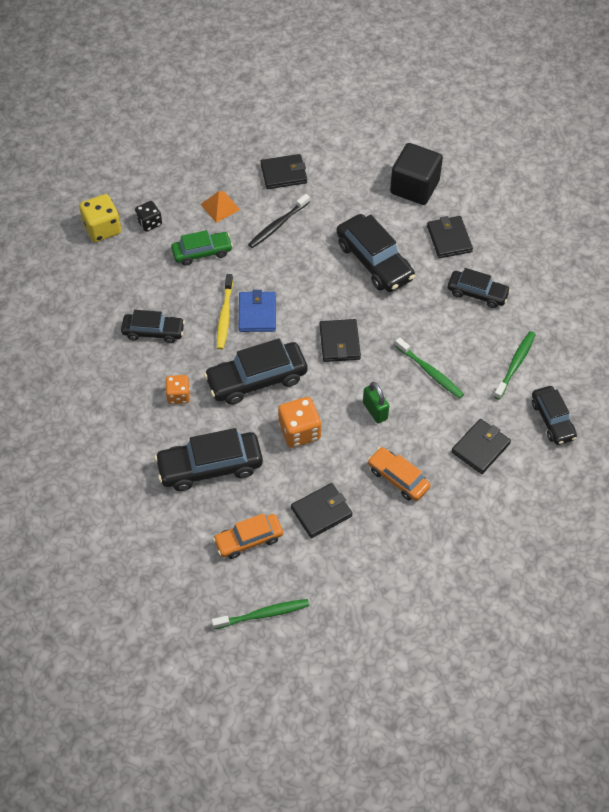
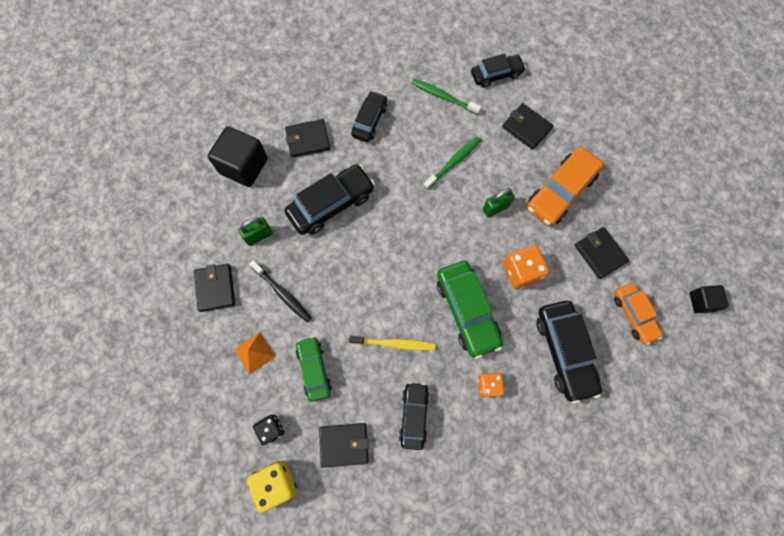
camera: 90 degrees left, 15 degrees up
black car [204,339,308,405] -> green car [437,261,503,359]
green toothbrush [212,599,309,629] -> black cube [690,285,729,313]
blue wallet [239,290,276,332] -> none
black wallet [319,319,361,362] -> black wallet moved to [319,423,369,468]
orange car [368,447,431,501] -> orange car [527,147,604,226], size x1.58
none -> green padlock [239,217,273,246]

